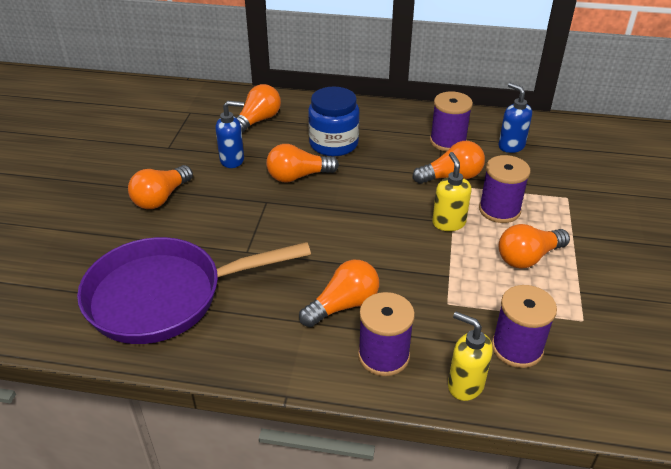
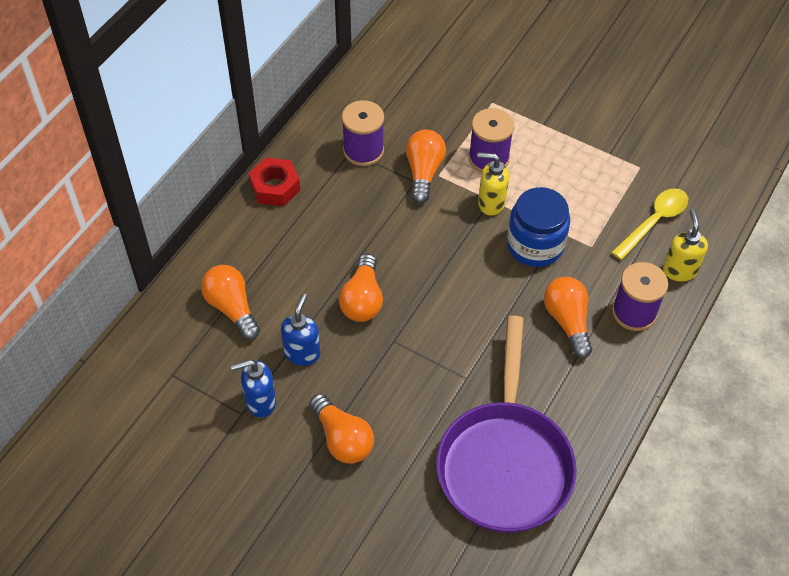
camera: 70 degrees left, 15 degrees up
blue jar [308,87,360,156] -> blue jar moved to [507,187,570,267]
yellow soap dispenser [448,312,493,401] -> yellow soap dispenser turned 120 degrees clockwise [663,209,708,282]
purple spool [492,285,557,368] -> yellow spoon [611,188,688,260]
blue soap dispenser [498,83,532,153] -> blue soap dispenser moved to [231,359,276,417]
orange light bulb [499,224,570,269] -> none
none -> red nut [249,158,300,206]

